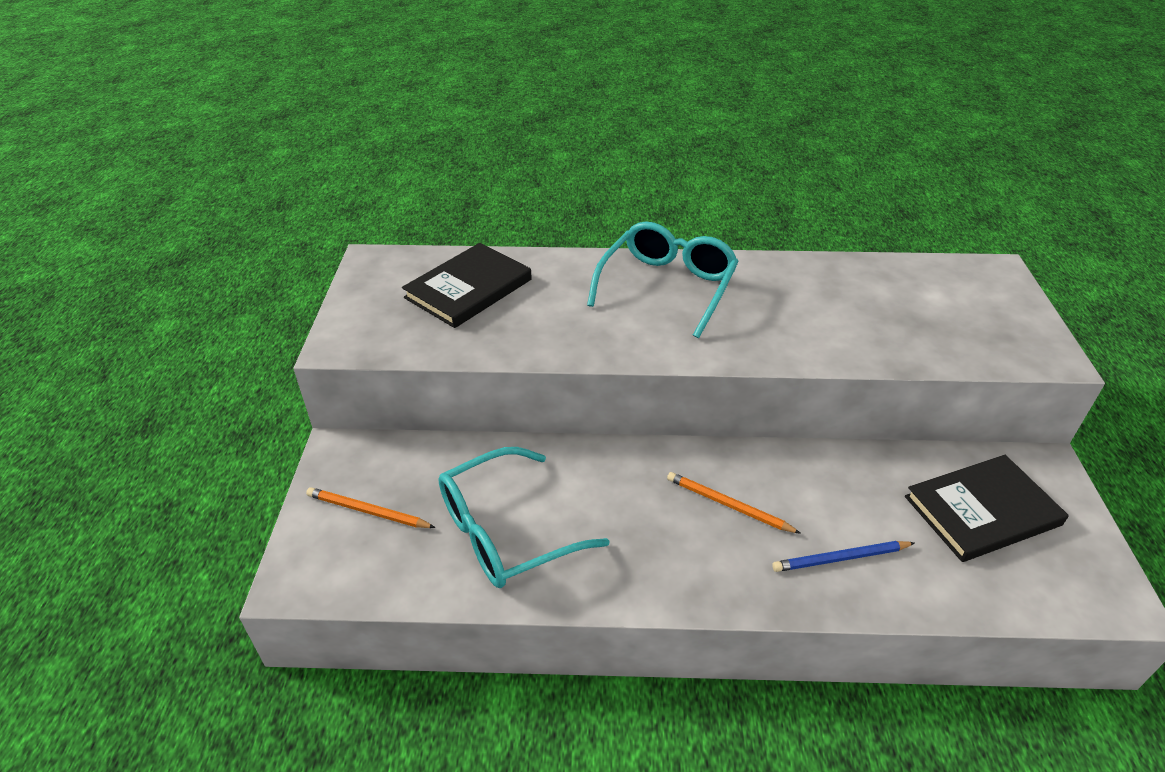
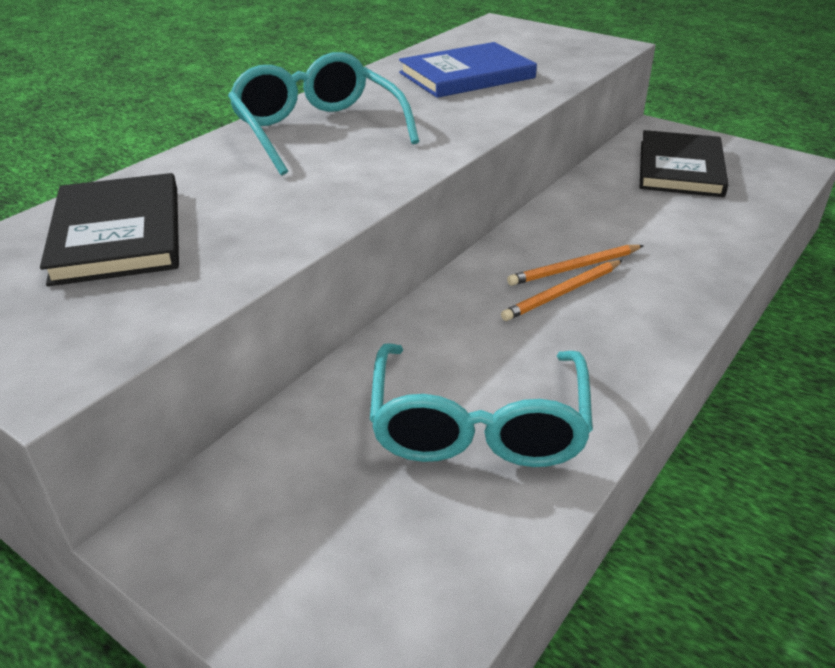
camera: 55 degrees left, 5 degrees down
orange pencil [306,487,436,528] -> orange pencil moved to [501,260,623,321]
blue pencil [772,541,915,572] -> none
none -> blue book [399,42,537,98]

